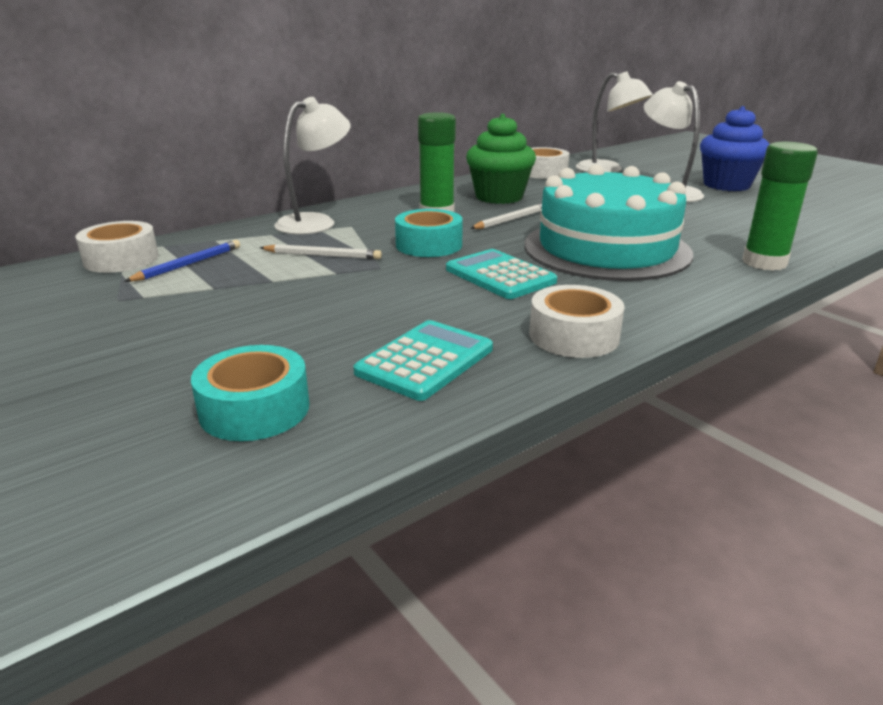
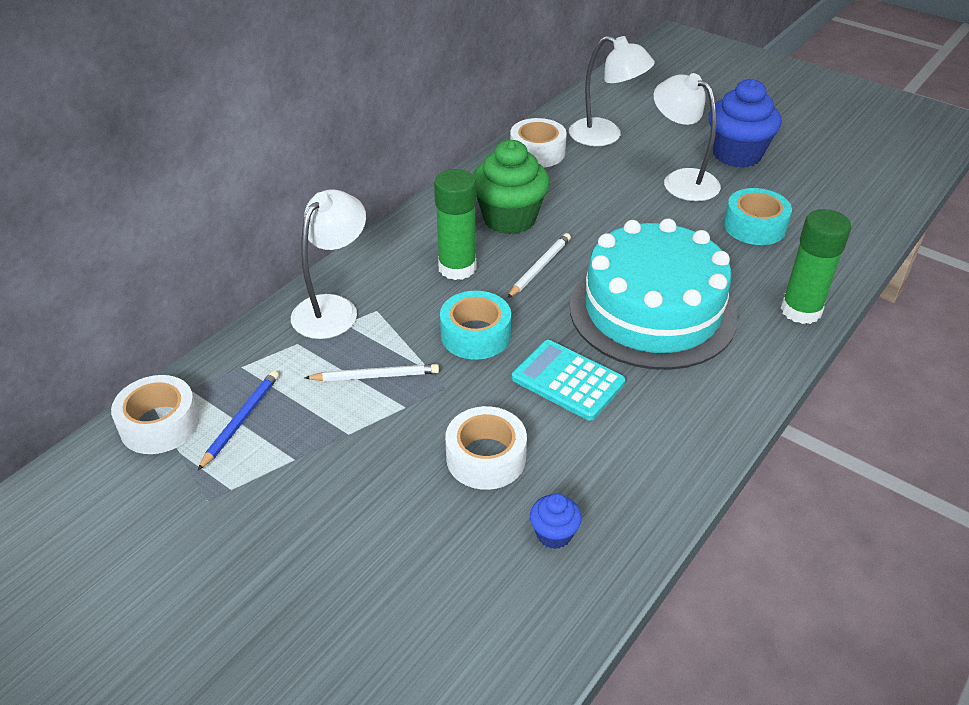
camera: 15 degrees left, 15 degrees up
turquoise tape [191,345,310,441] -> turquoise tape moved to [724,188,792,245]
turquoise calculator [353,320,493,401] -> blue cupcake [530,493,582,549]
white tape [529,285,625,358] -> white tape moved to [445,406,527,490]

